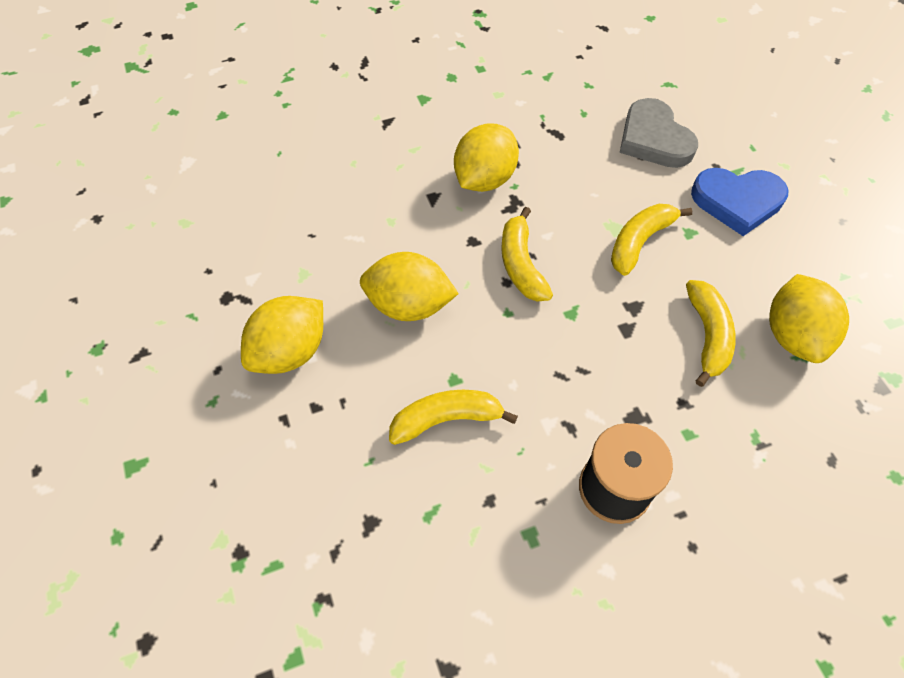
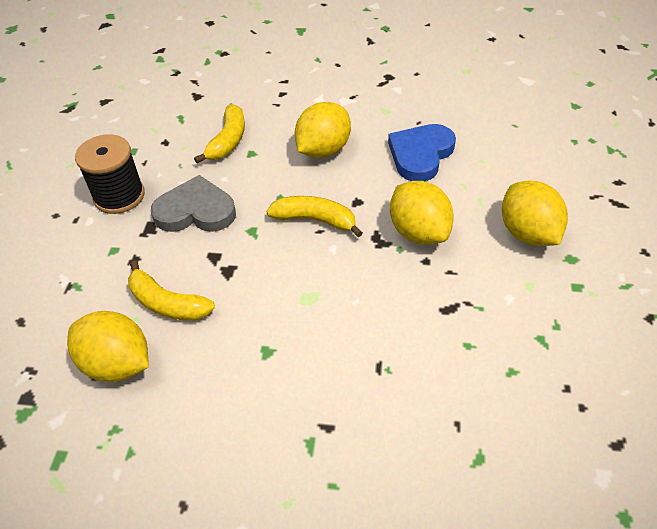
camera: 120 degrees right, 10 degrees down
yellow lemon [241,296,323,374] -> yellow lemon moved to [502,181,568,246]
yellow banana [611,204,692,276] -> none
grey heart [620,98,698,168] -> grey heart moved to [151,175,236,232]
blue heart [691,168,789,236] -> blue heart moved to [388,124,456,181]

